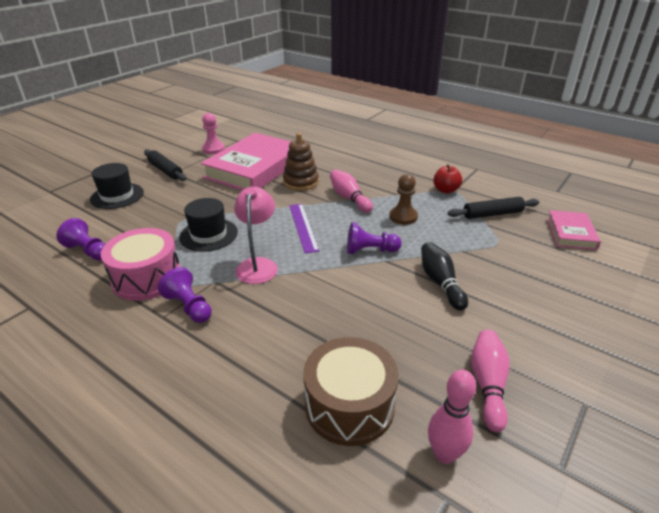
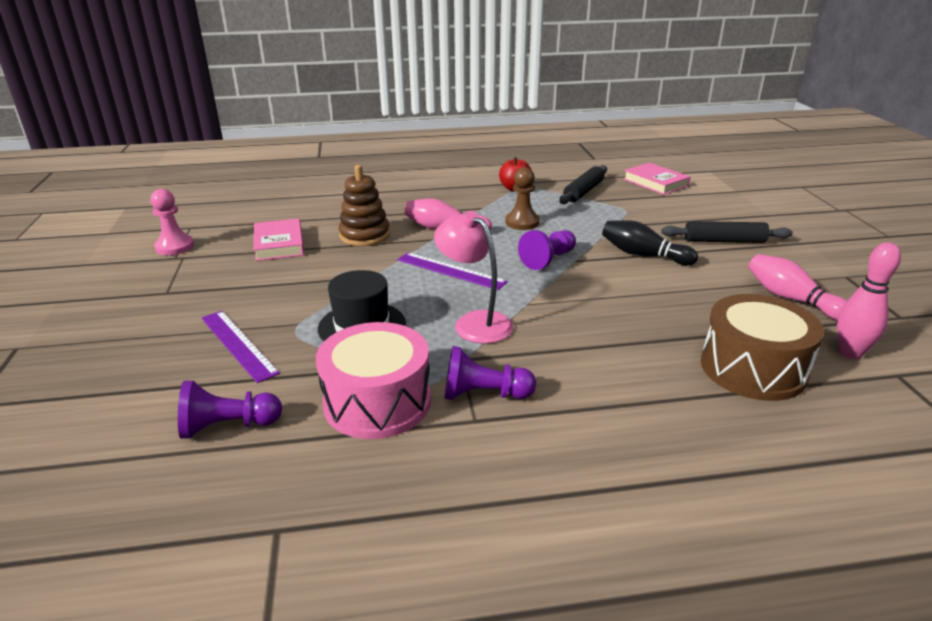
camera: 45 degrees left, 5 degrees down
black hat [90,163,144,209] -> none
black rolling pin [144,149,186,181] -> black rolling pin moved to [661,221,793,243]
pink book [201,133,291,190] -> pink book [253,218,304,261], size x0.49
none -> purple ruler [202,311,280,383]

